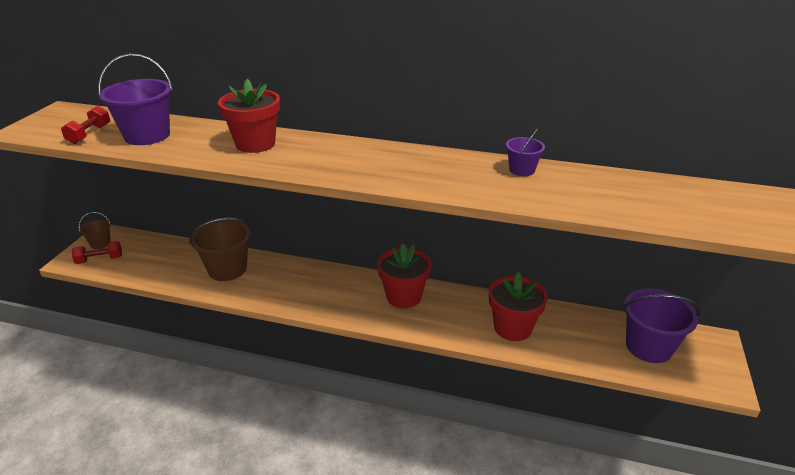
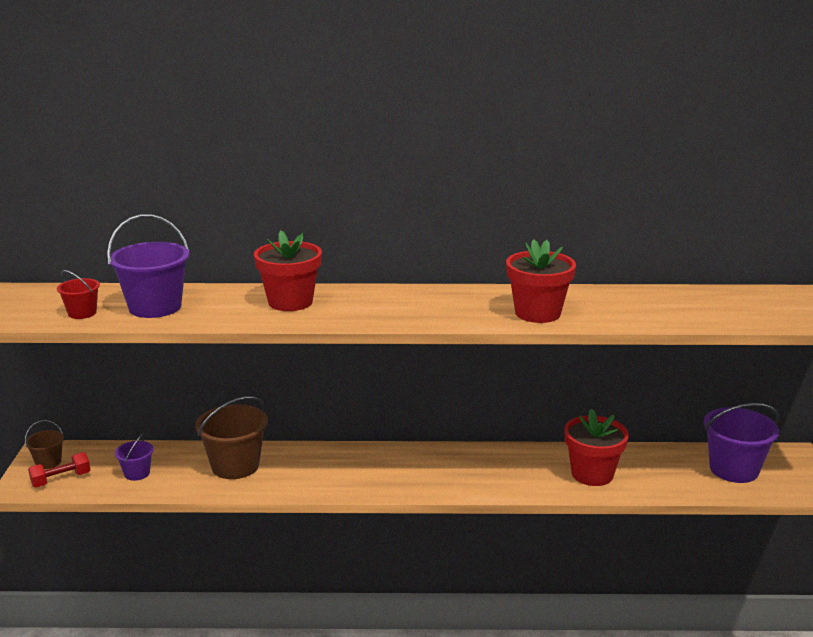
camera: 15 degrees left, 10 degrees down
red dumbbell [61,106,110,144] -> red bucket [57,270,100,319]
red flower pot [377,243,432,308] -> red flower pot moved to [506,239,576,323]
purple bucket [506,128,545,176] -> purple bucket moved to [115,433,154,481]

